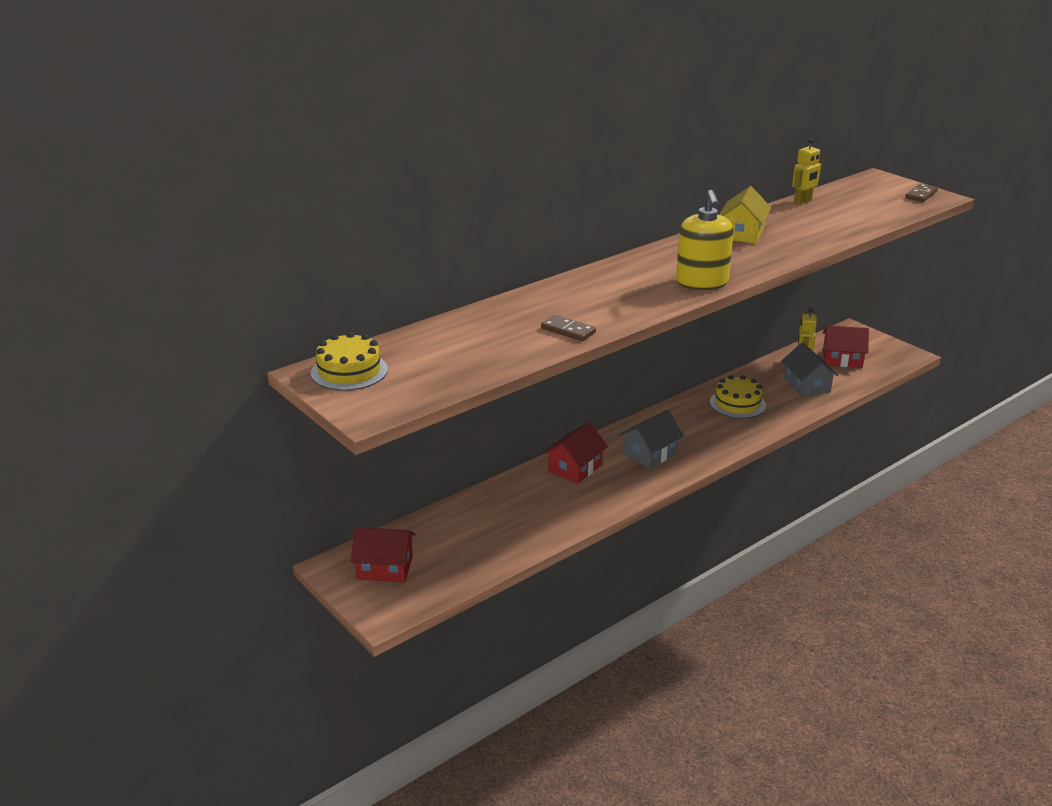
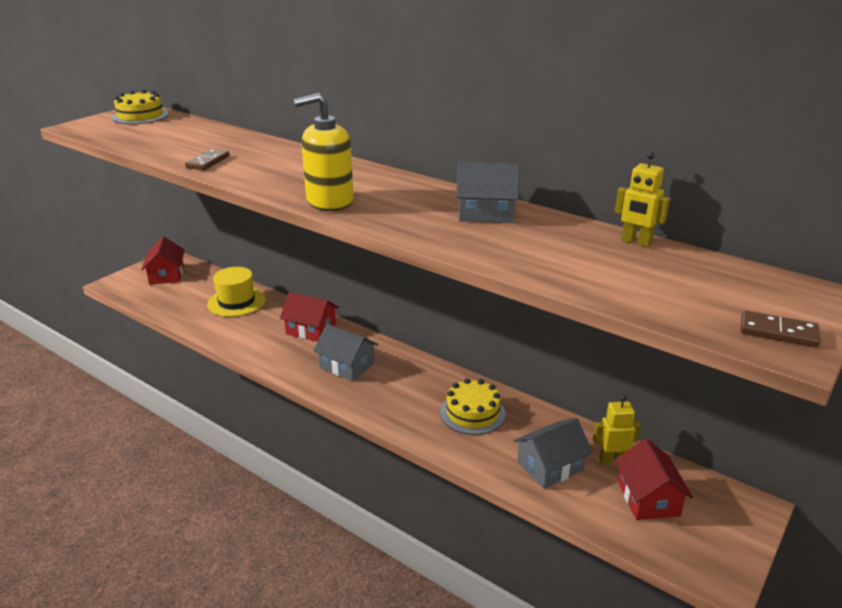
camera: 75 degrees right, 0 degrees up
yellow house [719,186,771,244] -> grey house [456,162,520,223]
none -> yellow hat [207,267,266,317]

